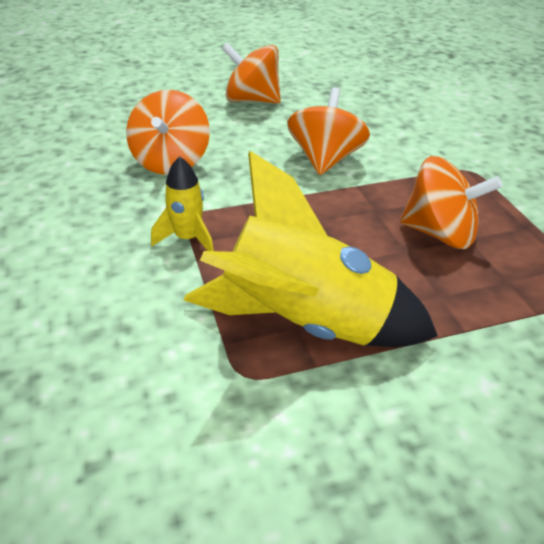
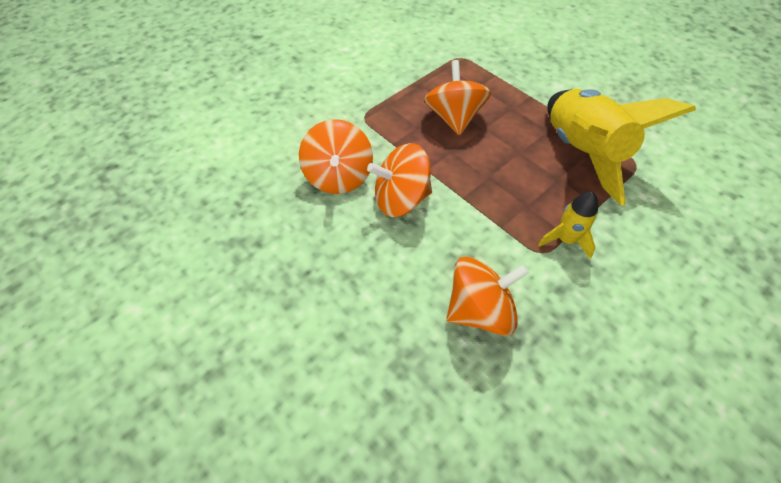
camera: 115 degrees left, 15 degrees up
orange spinning top [222,43,281,104] -> orange spinning top moved to [299,119,373,194]

